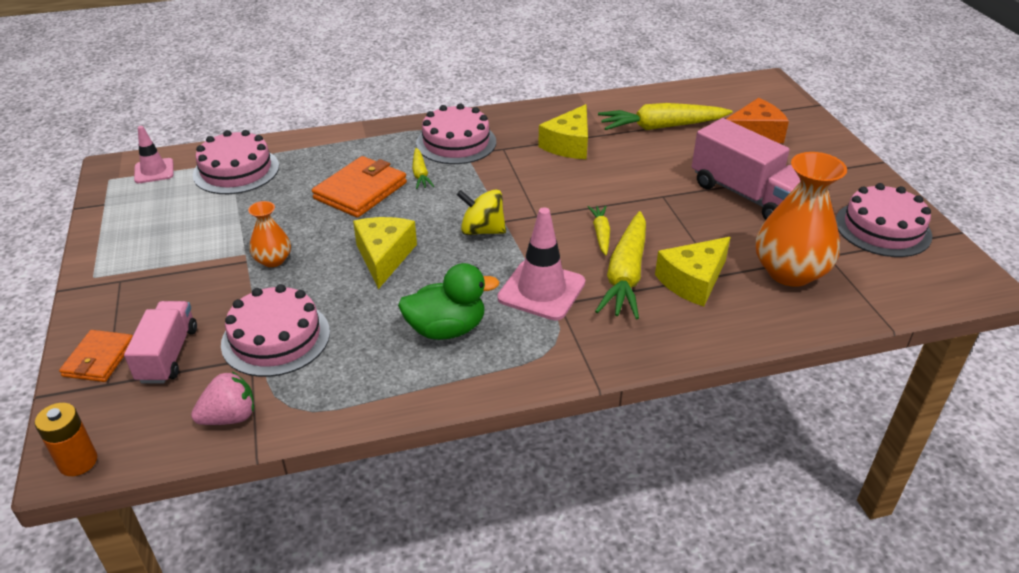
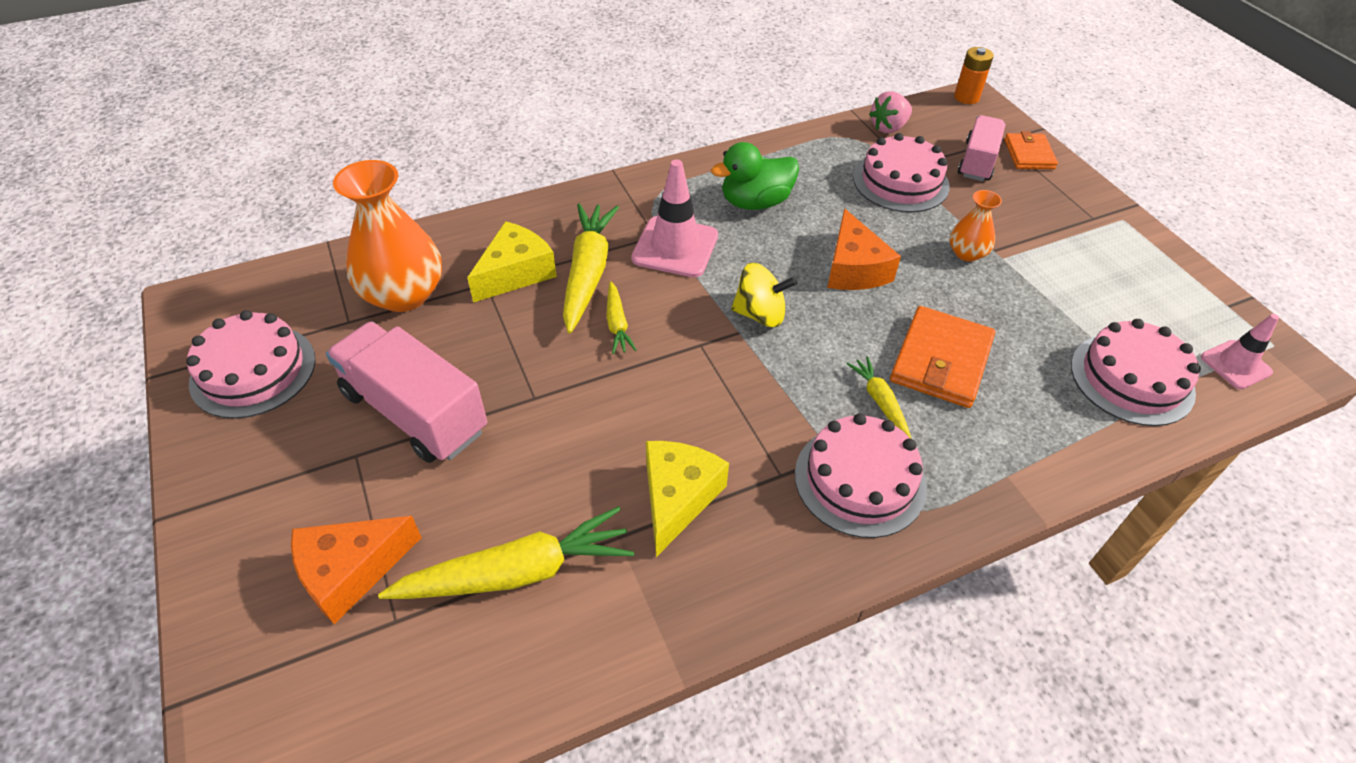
camera: 170 degrees right, 10 degrees up
pink truck [124,301,197,384] -> pink truck turned 150 degrees counterclockwise [958,115,1005,181]
yellow cheese [353,217,417,289] -> orange cheese [827,208,901,290]

